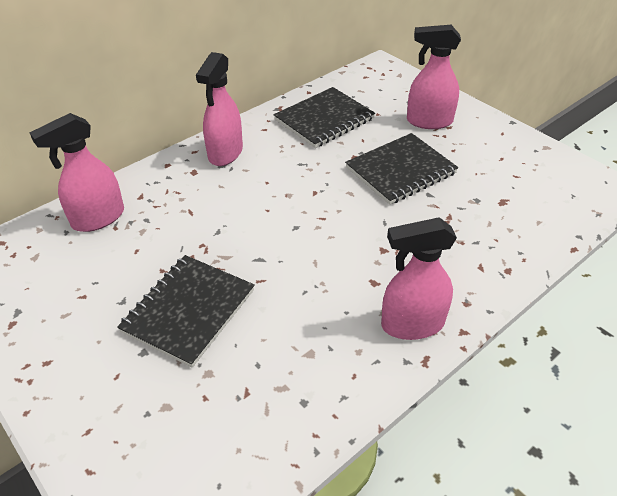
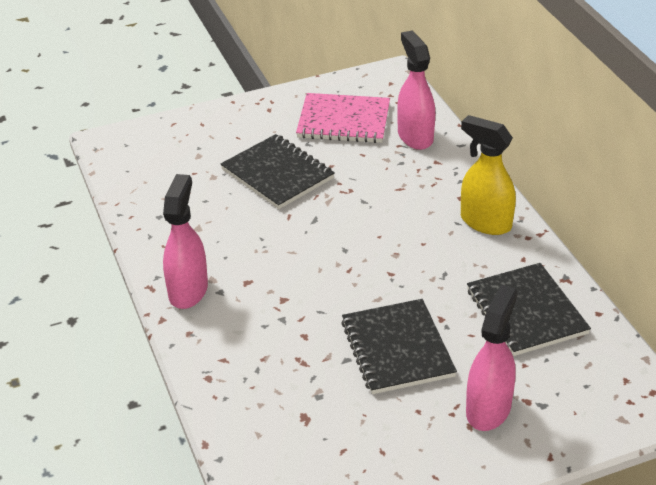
camera: 110 degrees right, 5 degrees down
pink spray bottle [196,52,243,166] -> yellow spray bottle [461,115,516,235]
none -> pink notebook [296,93,390,143]

